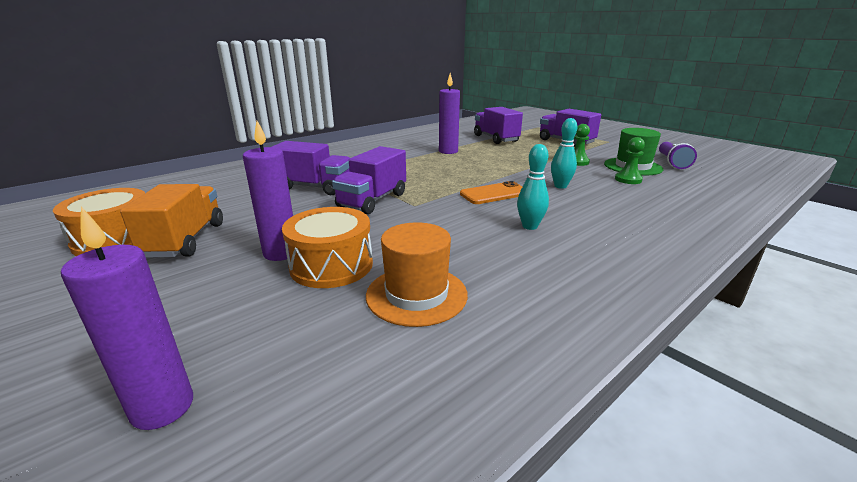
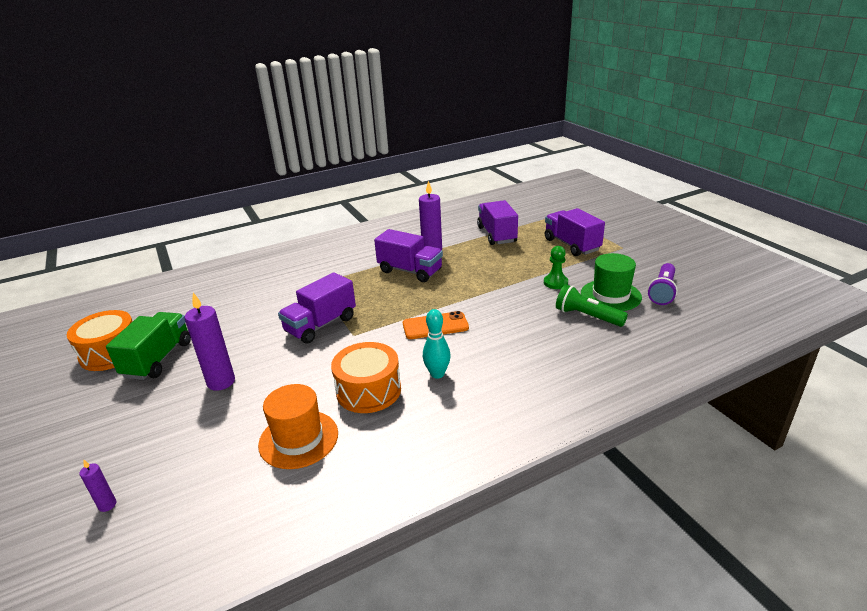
camera: 15 degrees right, 5 degrees up
purple candle [61,207,193,430] -> purple candle [80,460,116,512], size x0.49
orange truck [120,184,223,258] -> green truck [106,312,191,380]
purple truck [272,141,350,195] -> purple truck moved to [374,229,443,282]
orange drum [282,207,373,288] -> orange drum moved to [331,342,401,413]
turquoise bowling pin [551,118,578,189] -> none
green pawn [615,137,645,184] -> green flashlight [556,284,628,327]

